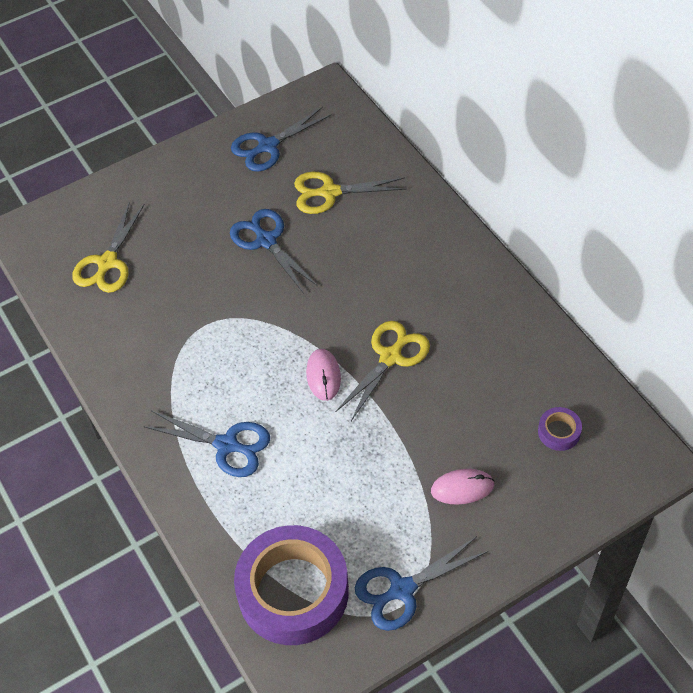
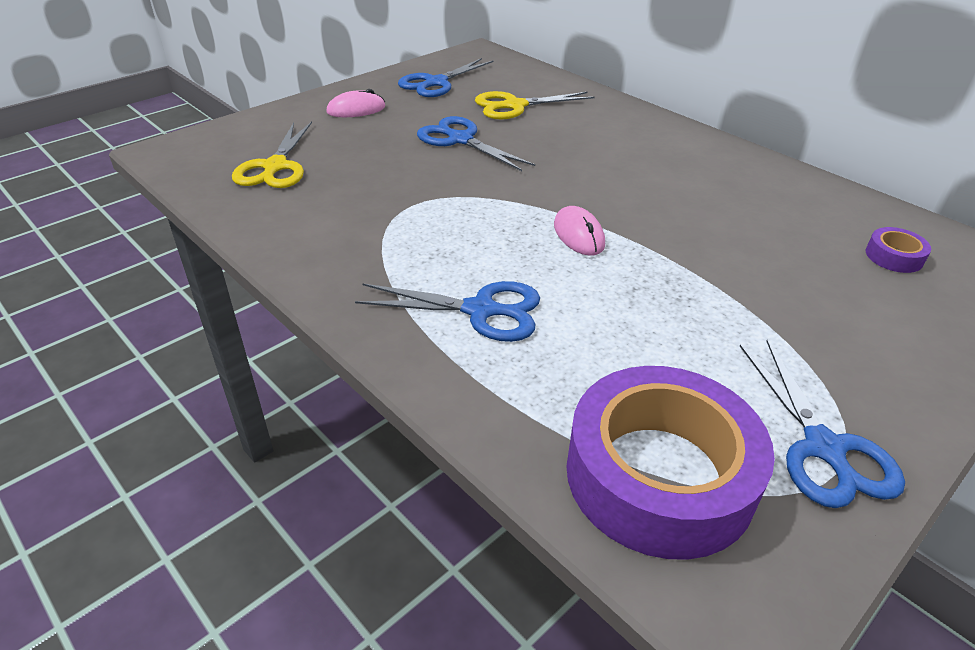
camera: 15 degrees left, 15 degrees down
yellow scissors [335,321,430,421] -> none
blue scissors [355,536,488,631] -> blue scissors turned 60 degrees counterclockwise [740,340,905,508]
pink mouse [431,469,494,504] -> pink mouse moved to [326,89,385,117]

